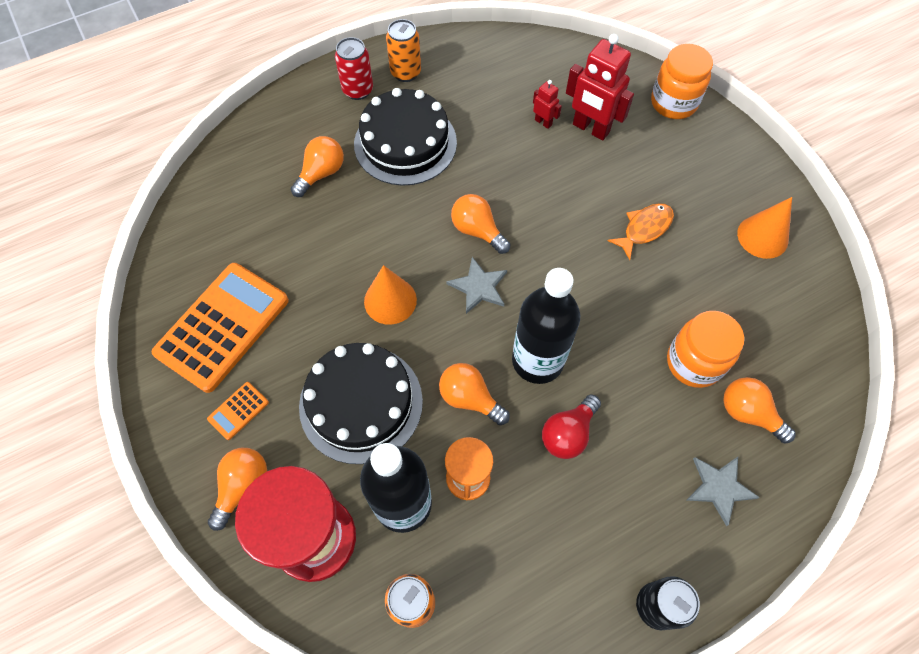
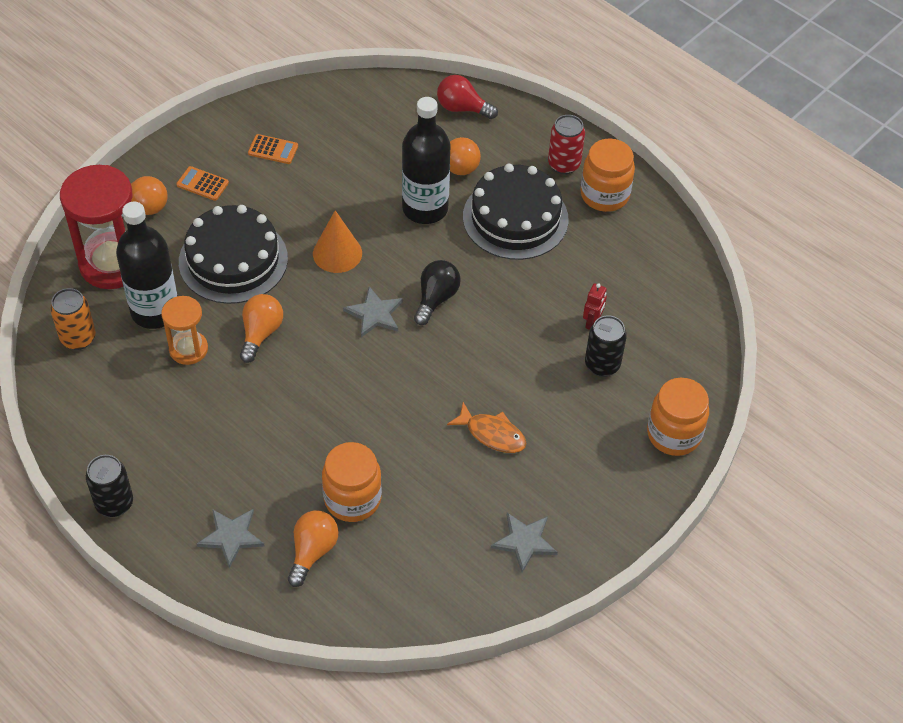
camera: 70 degrees right, 10 degrees down
orange calculator [152,263,289,393] -> orange calculator [248,134,298,164], size x0.41
orange can [386,19,421,82] -> orange jar [580,139,635,212]
orange light bulb [451,194,510,254] -> black light bulb [414,260,461,325]
black bottle [512,268,580,384] -> black bottle moved to [402,97,451,224]
red light bulb [542,394,601,459] -> red light bulb moved to [437,75,498,119]
red robot [566,34,634,140] -> black can [585,315,627,377]
orange cone [737,197,792,259] -> grey star [491,513,558,573]

